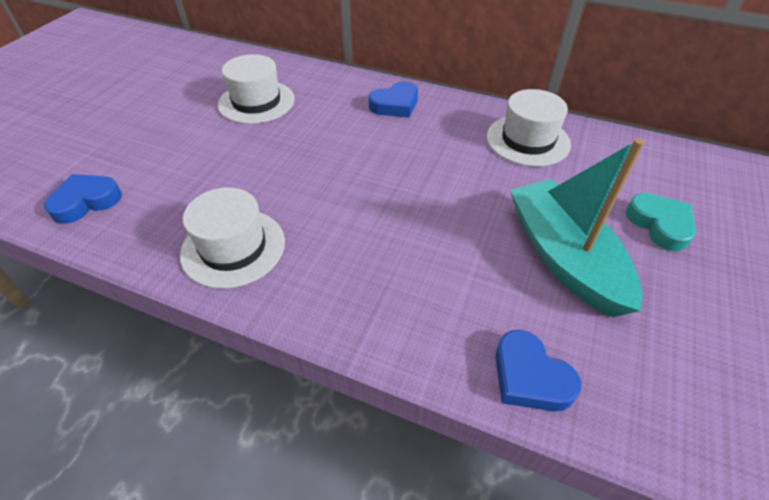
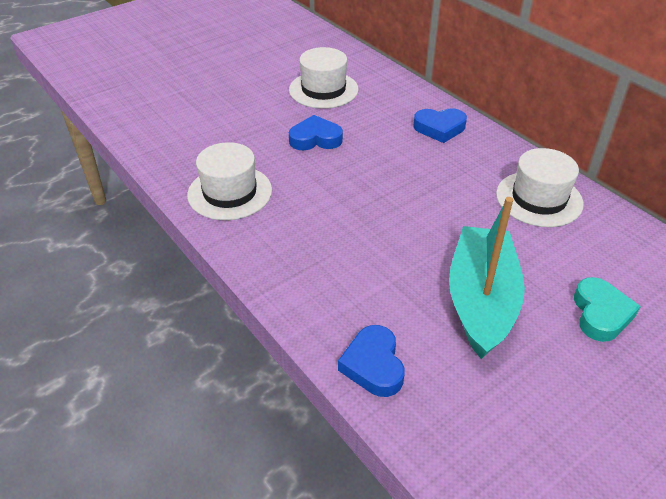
camera: 30 degrees right, 5 degrees down
blue heart [44,174,122,224] -> blue heart moved to [289,115,343,150]

